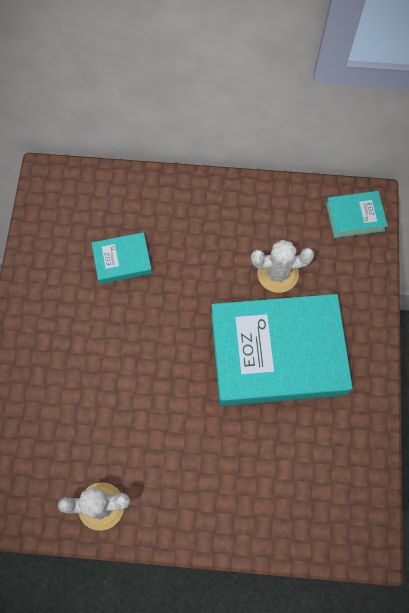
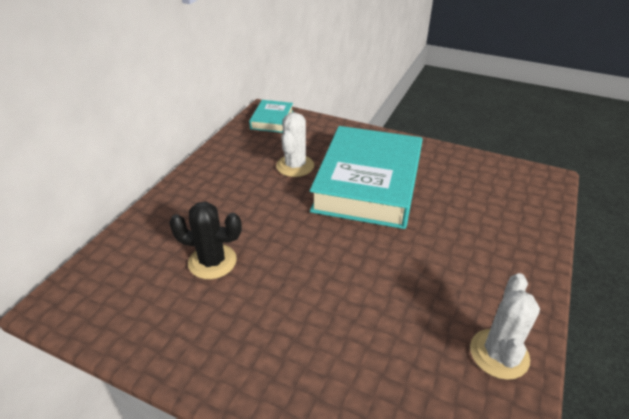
camera: 70 degrees left, 30 degrees down
turquoise book [91,232,152,284] -> black cactus [169,201,242,279]

